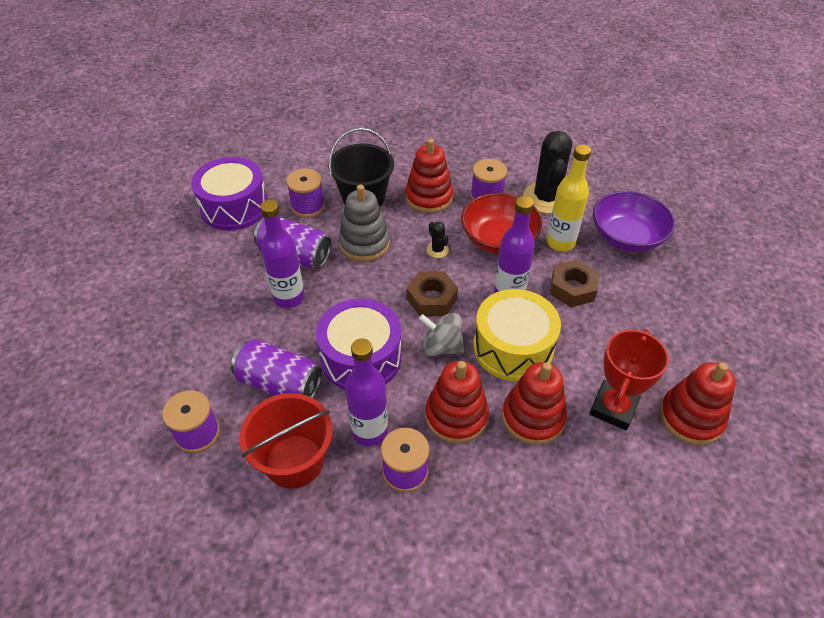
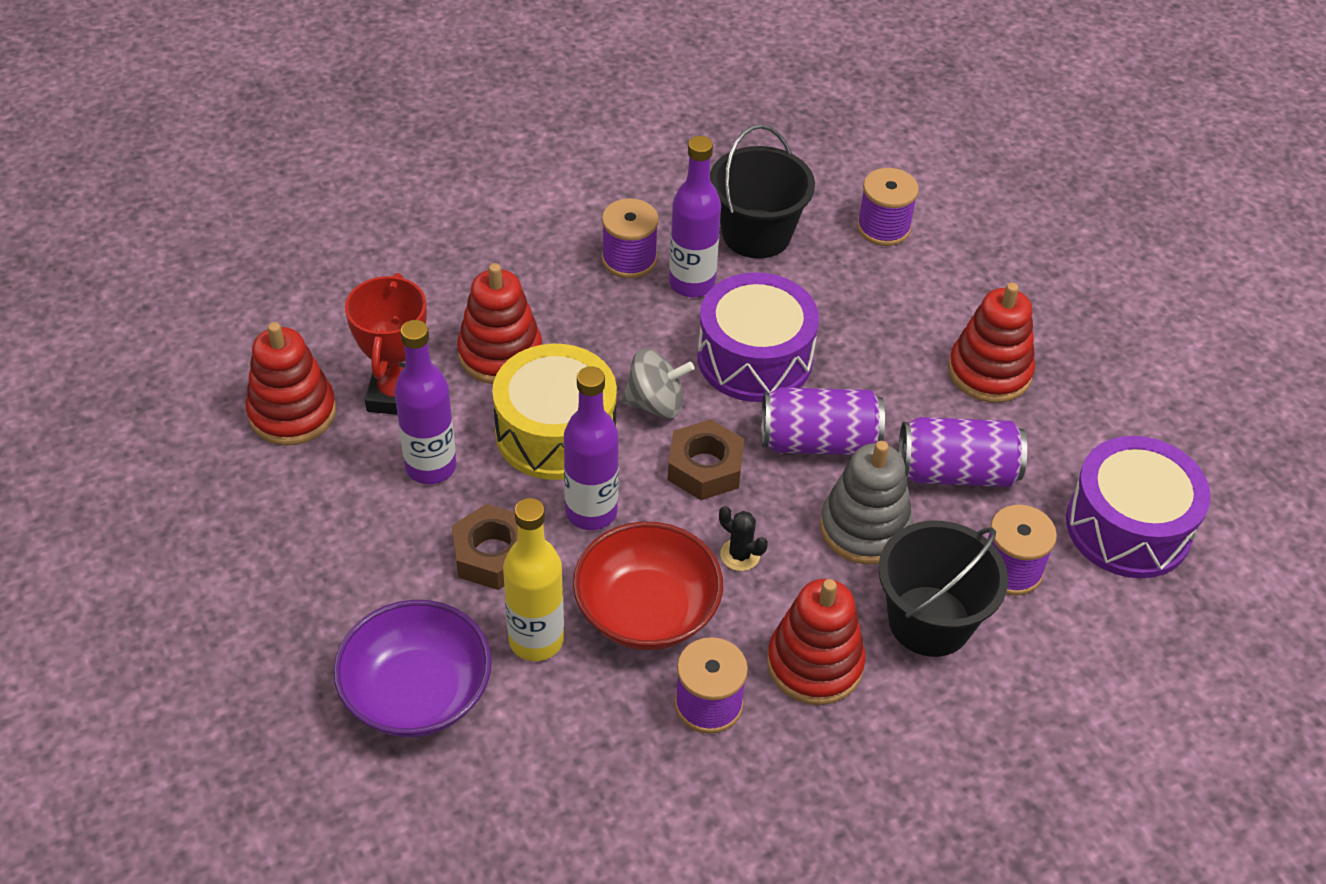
camera: 155 degrees right, 0 degrees up
purple can [231,339,322,398] -> purple can moved to [761,387,885,455]
red bucket [239,393,333,489] -> black bucket [710,125,815,259]
purple bottle [260,200,305,308] -> purple bottle moved to [394,320,456,484]
red stacking toy [425,361,489,444] -> red stacking toy moved to [948,283,1035,403]
black cactus [523,131,572,214] -> none

